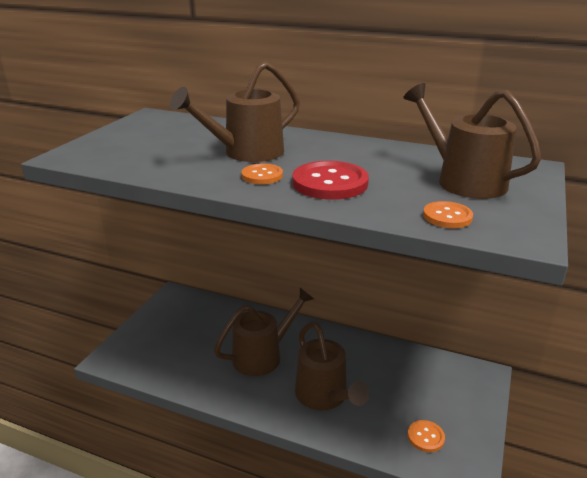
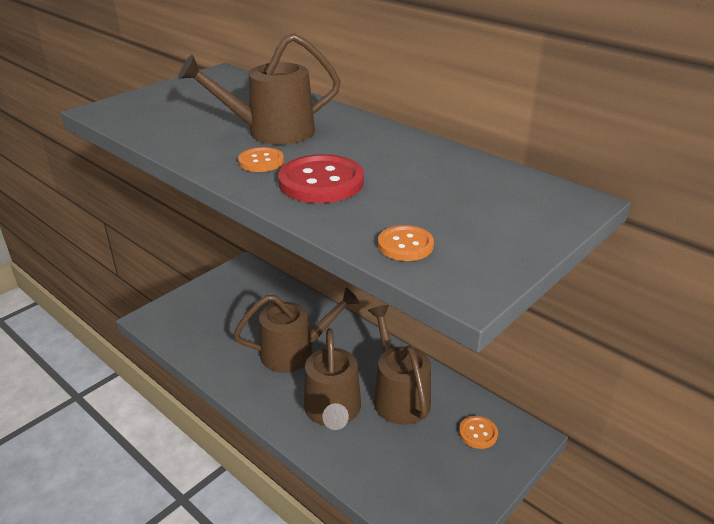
camera: 20 degrees right, 5 degrees up
brown watering can [404,83,541,199] -> brown watering can moved to [368,305,431,425]
orange button [408,420,445,452] -> orange button moved to [459,416,498,449]

